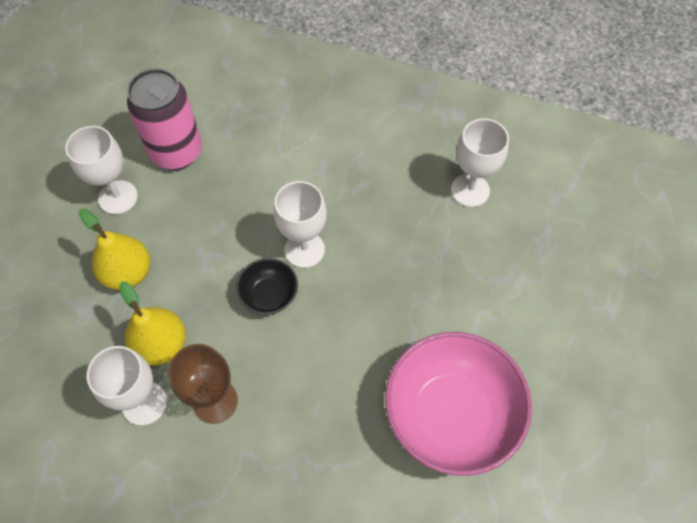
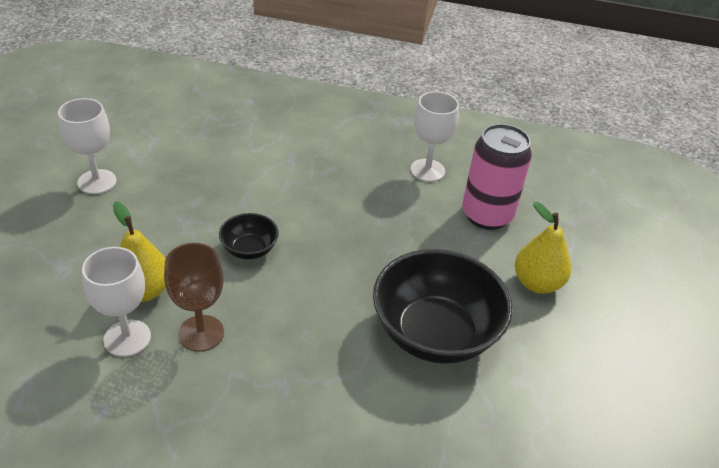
camera: 10 degrees left, 20 degrees down
yellow pear [78,209,150,290] -> yellow pear moved to [515,202,571,294]
pink can [127,69,202,170] -> pink can moved to [462,124,532,230]
white goblet [274,181,327,268] -> none
pink bowl [385,332,532,476] -> black bowl [373,249,513,364]

